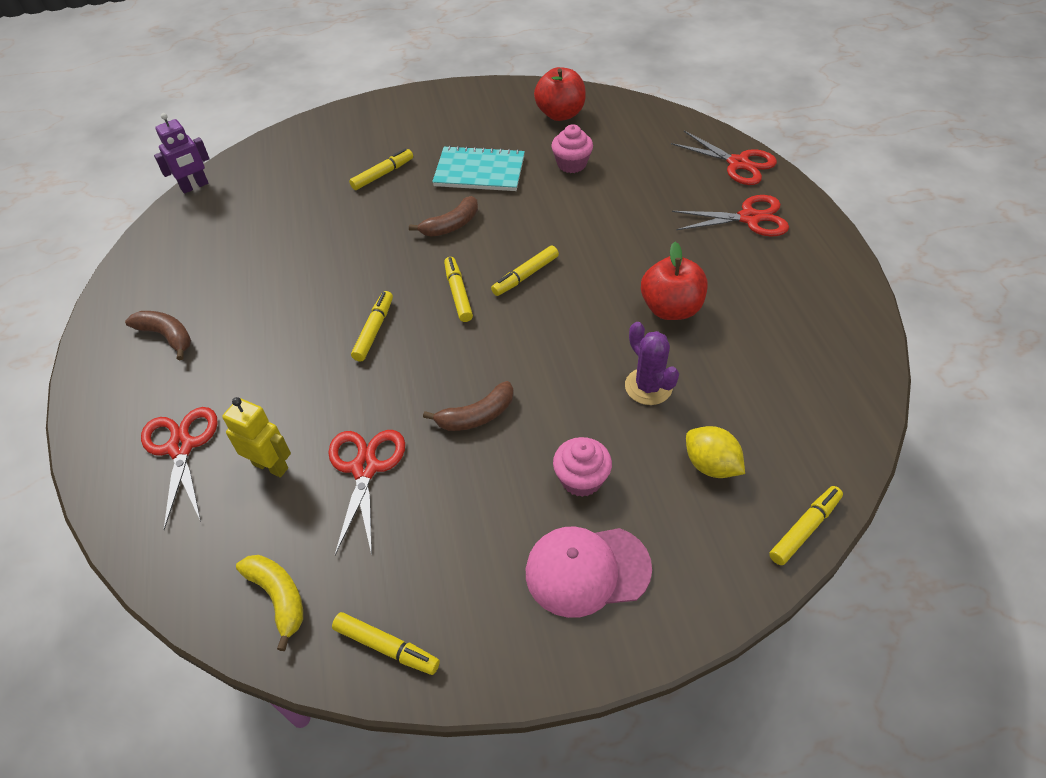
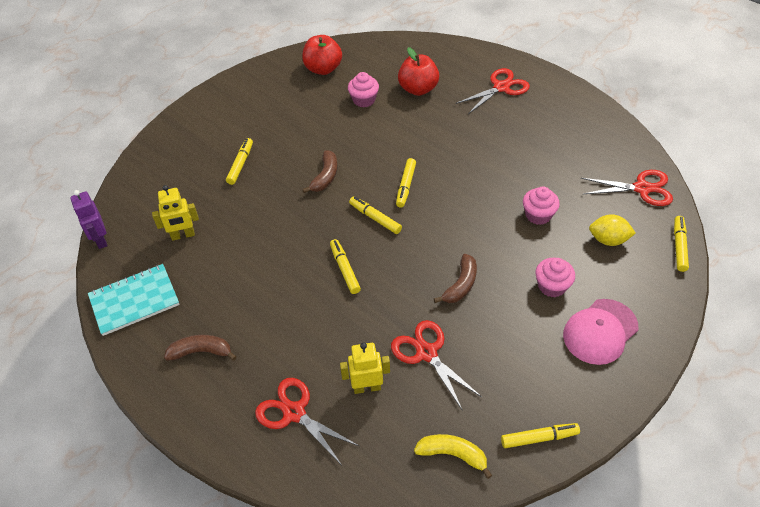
camera: 35 degrees left, 0 degrees up
purple robot [154,113,210,194] -> purple robot turned 135 degrees clockwise [71,190,108,249]
turquoise notebook [432,145,525,191] -> turquoise notebook moved to [88,264,180,336]
purple cactus [625,322,679,405] -> pink cupcake [523,187,560,225]
red apple [641,242,707,320] -> red apple moved to [398,47,439,96]
red scissors [671,131,777,185] -> red scissors moved to [581,170,673,206]
none -> yellow robot [152,185,199,241]

